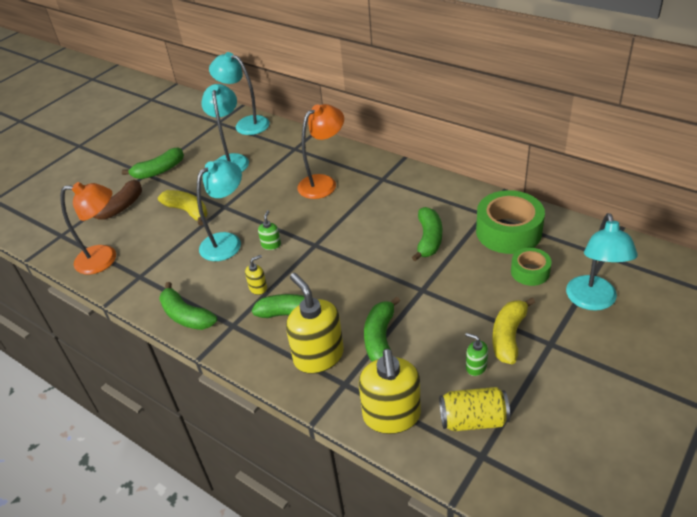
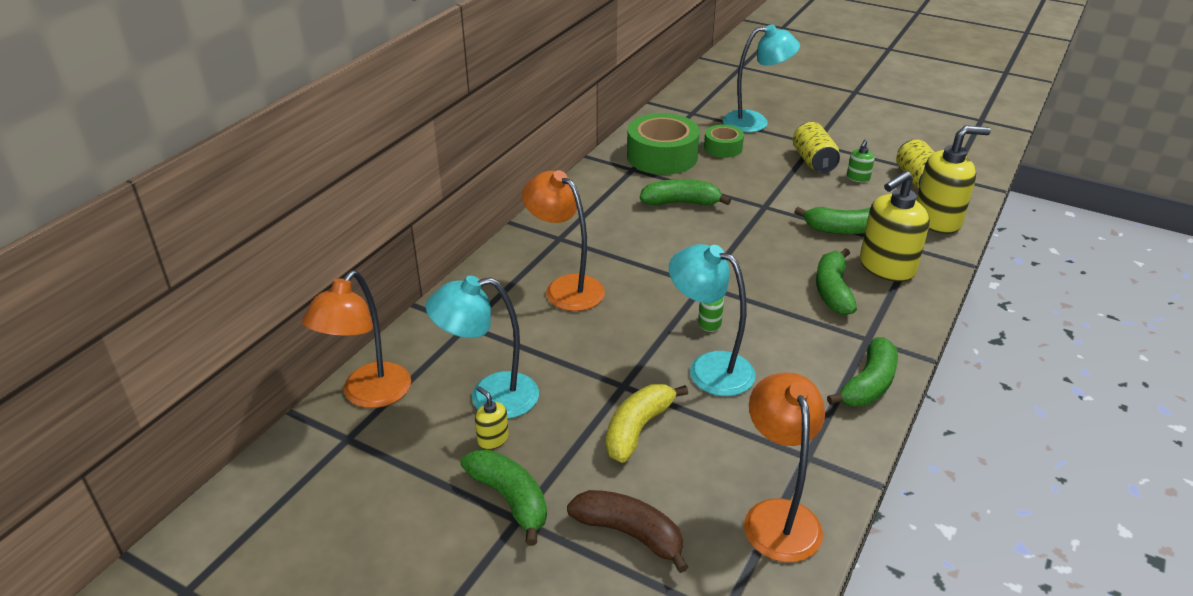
camera: 100 degrees left, 5 degrees down
turquoise lamp [209,52,270,135] -> orange lamp [302,270,411,408]
yellow soap dispenser [245,255,267,295] -> yellow soap dispenser moved to [475,386,509,449]
yellow banana [492,298,535,365] -> yellow can [793,122,840,173]

